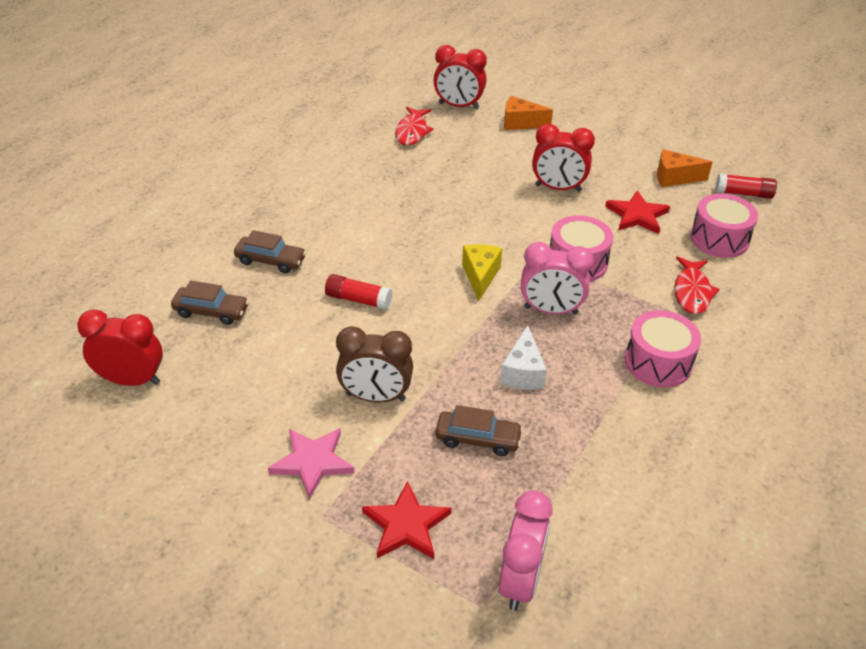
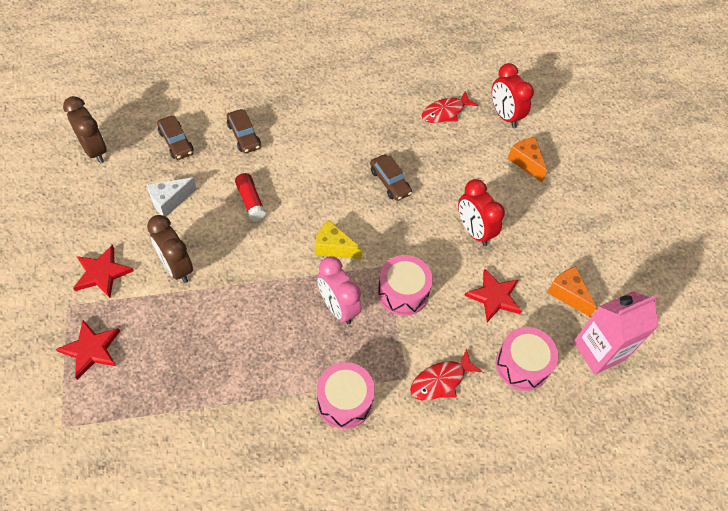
camera: 45 degrees right, 15 degrees up
red clock [77,309,163,386] -> brown clock [63,96,107,163]
pink star [268,428,355,499] -> red star [73,245,134,298]
brown car [436,405,523,456] -> brown car moved to [370,155,412,201]
yellow cheese [462,244,502,301] -> yellow cheese turned 120 degrees counterclockwise [315,220,362,259]
pink clock [499,490,552,611] -> none
white cheese [500,325,547,390] -> white cheese moved to [147,177,197,217]
red glue stick [715,173,777,199] -> pink carton [573,291,659,374]

